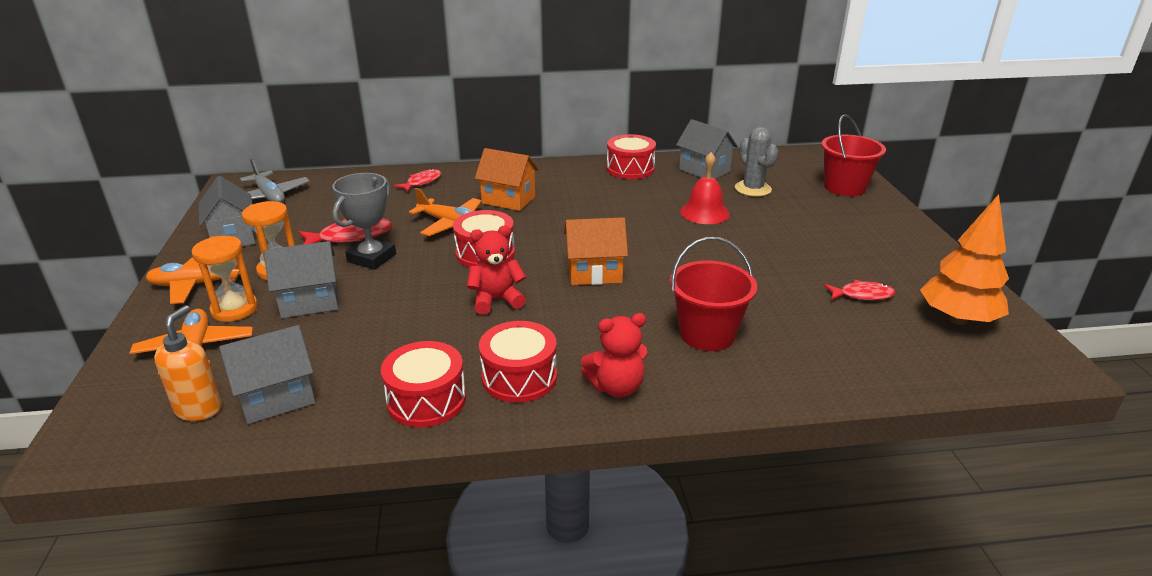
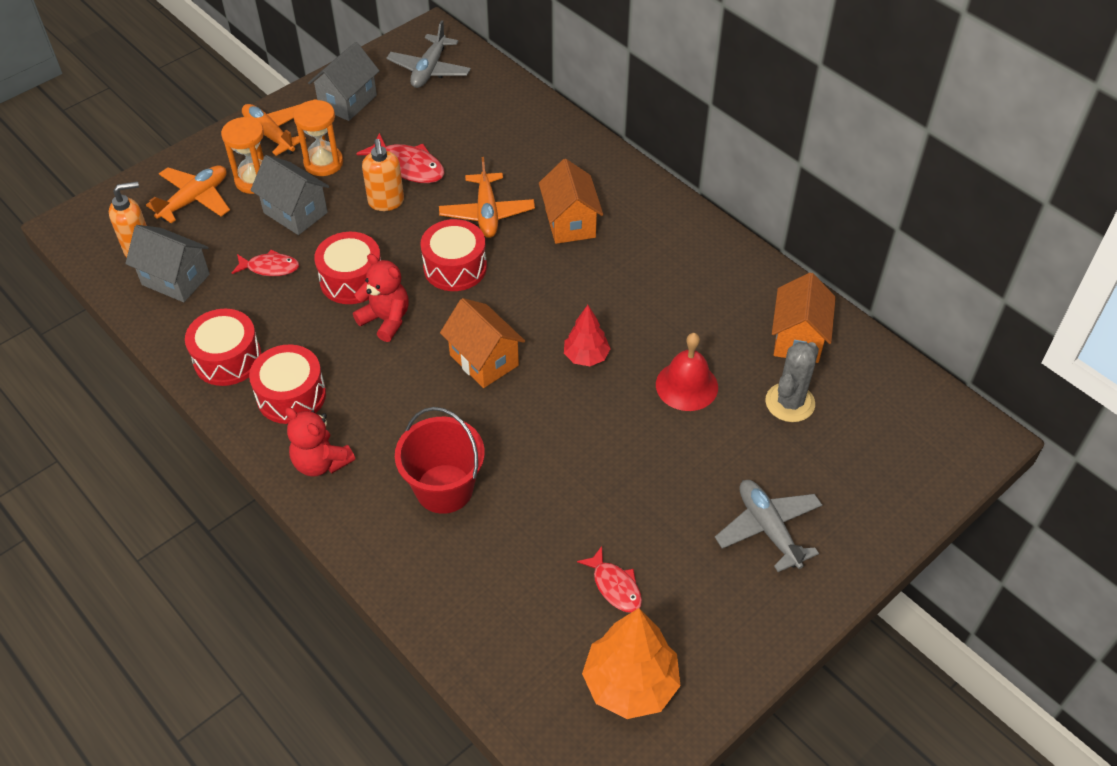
camera: 55 degrees right, 20 degrees up
grey trophy [332,173,396,270] -> orange soap dispenser [362,139,404,211]
red fish [394,169,441,192] -> red fish moved to [232,250,299,276]
red drum [607,134,656,179] -> red drum moved to [314,232,381,304]
grey house [676,119,738,179] -> orange house [772,273,836,363]
red bucket [821,114,886,196] -> none
none -> red tree [564,305,611,366]
none -> grey plane [715,480,822,572]

